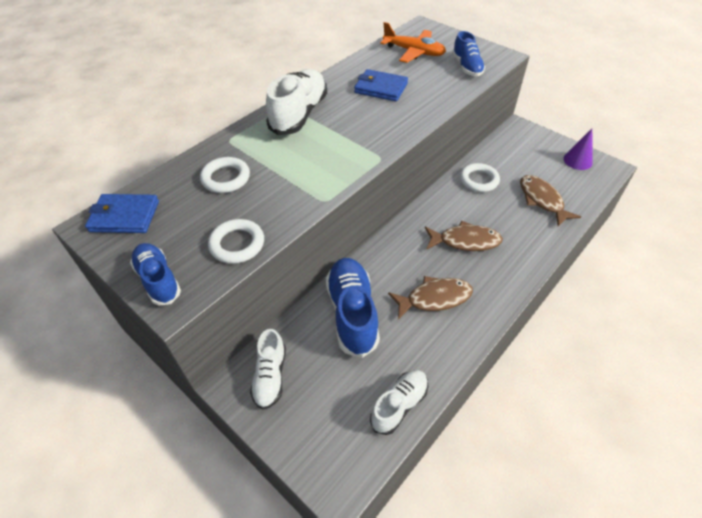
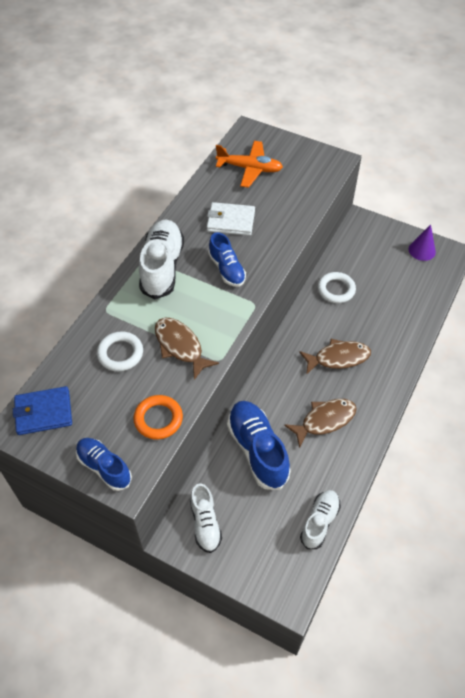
camera: 15 degrees left, 5 degrees up
white ring [208,219,264,264] -> orange ring [133,395,183,440]
blue wallet [354,69,408,101] -> white wallet [207,202,255,236]
blue shoe [452,31,485,76] -> blue shoe moved to [208,232,246,287]
brown fish [520,175,581,226] -> brown fish moved to [155,318,219,380]

